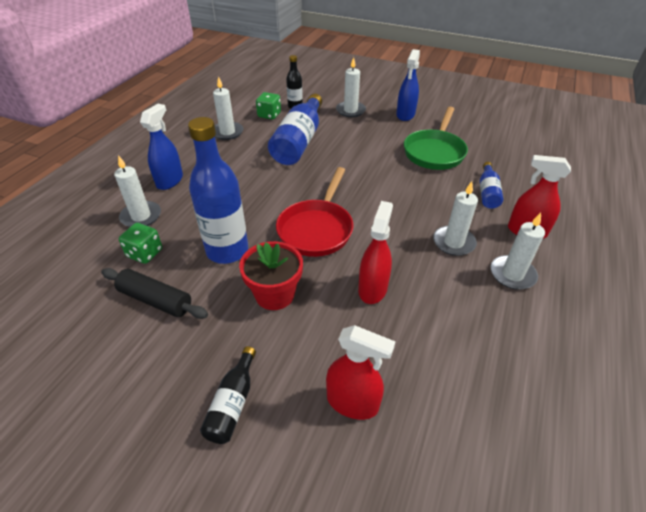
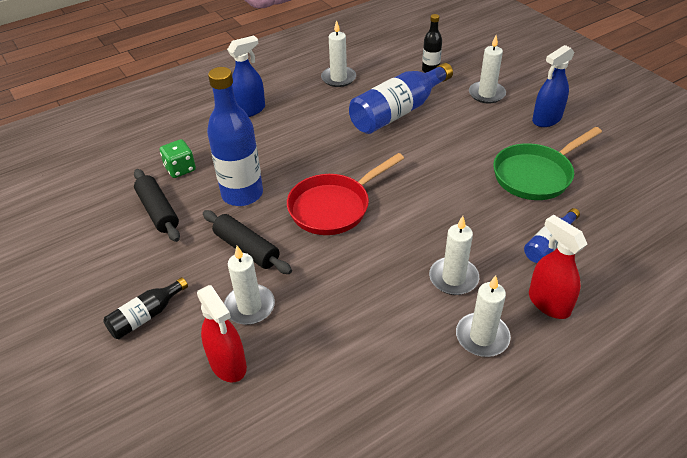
camera: 35 degrees right, 0 degrees up
white candle [114,155,161,227] -> white candle moved to [224,246,275,325]
red flower pot [239,241,303,310] -> black rolling pin [203,210,292,274]
green dice [256,92,281,120] -> none
red spray bottle [358,201,393,304] -> none

